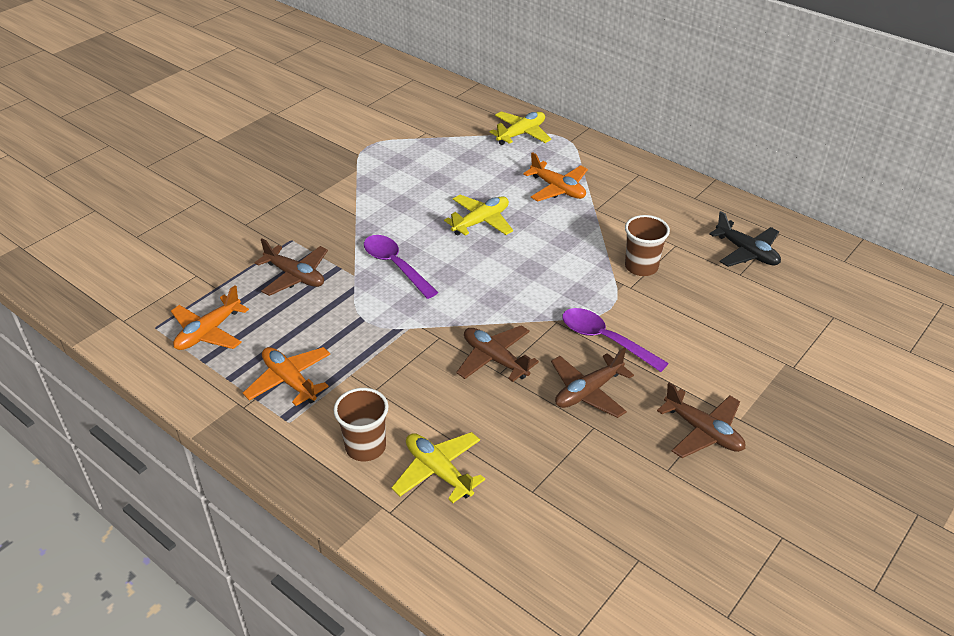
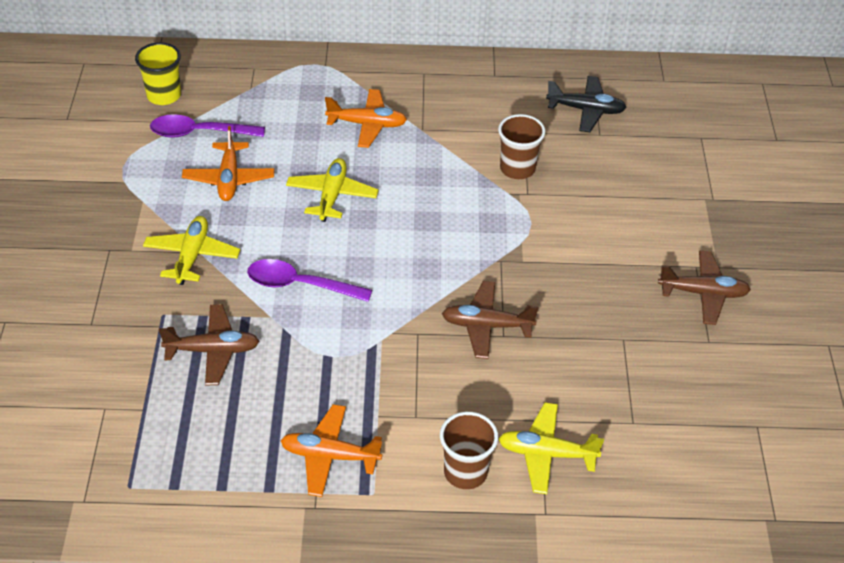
camera: 40 degrees left, 5 degrees up
orange plane [171,285,249,350] -> orange plane moved to [182,126,275,201]
yellow plane [489,111,551,145] -> yellow plane moved to [143,216,240,285]
brown plane [551,347,634,418] -> none
purple spoon [562,308,669,372] -> purple spoon moved to [150,114,265,138]
none -> yellow cup [135,42,181,105]

